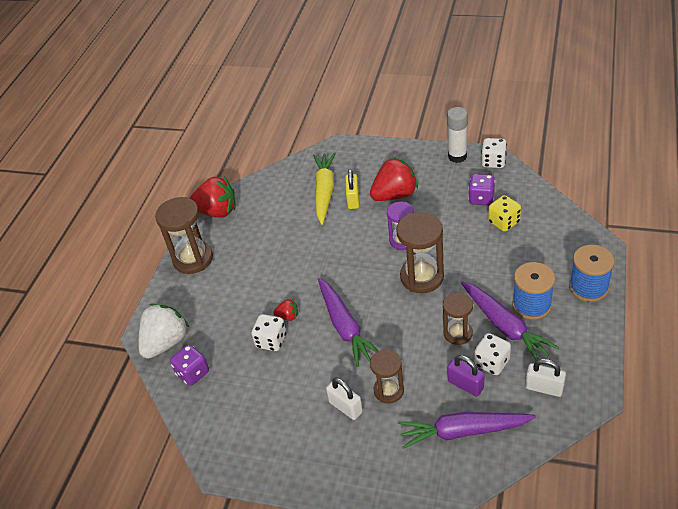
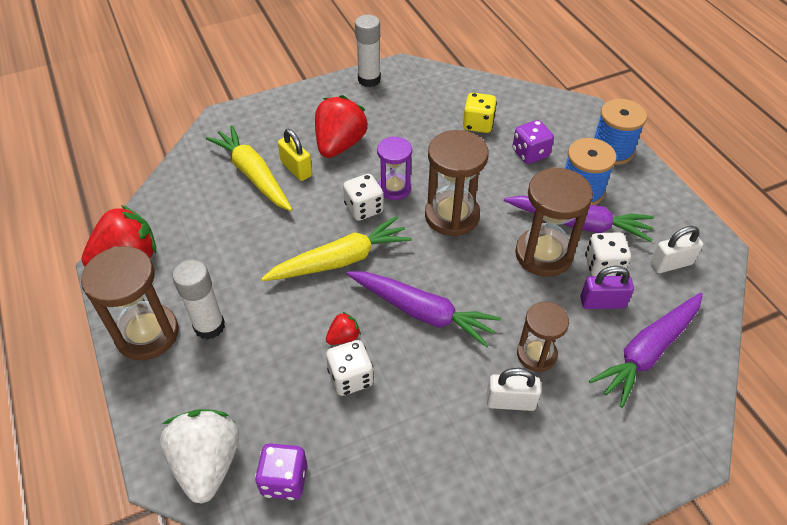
camera: 45 degrees left, 5 degrees up
brown hourglass [443,292,473,345] -> brown hourglass [515,167,593,277], size x1.60
purple dice [468,174,495,205] -> purple dice moved to [512,120,554,164]
white dice [481,138,507,168] -> white dice moved to [343,174,384,221]
none -> white glue stick [172,260,225,340]
none -> yellow carrot [261,216,412,281]

